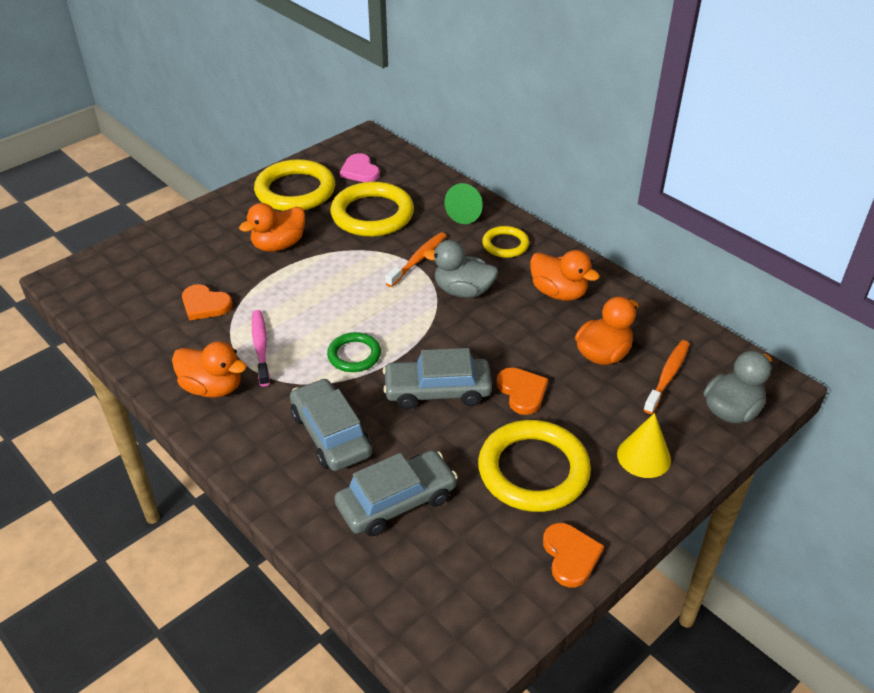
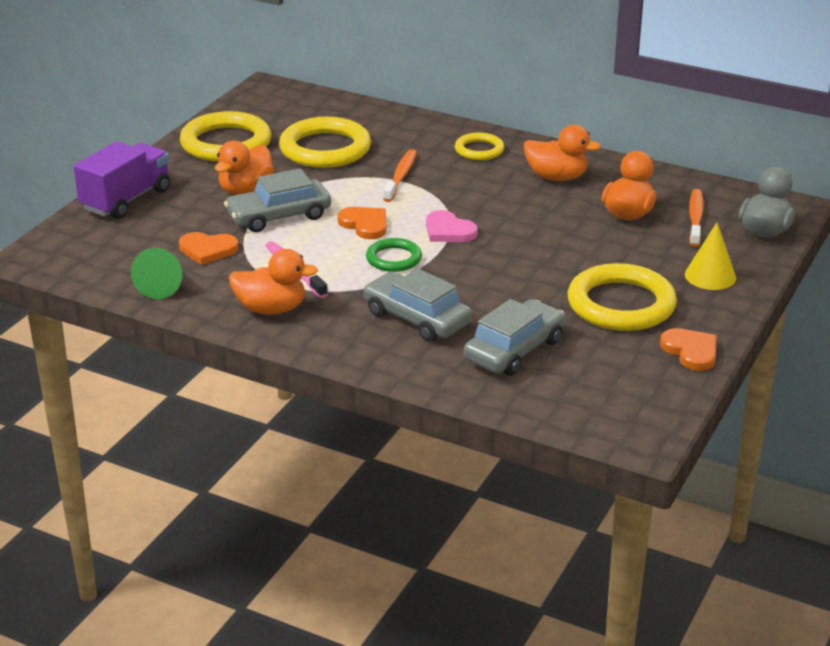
camera: 20 degrees left, 10 degrees down
pink heart [340,153,380,182] -> pink heart moved to [426,210,478,242]
grey car [383,348,492,409] -> grey car moved to [224,168,331,232]
grey duck [423,240,498,298] -> none
green cone [444,183,483,224] -> green cone moved to [131,248,182,299]
orange heart [496,367,548,415] -> orange heart moved to [337,207,386,239]
none -> purple truck [74,141,170,219]

